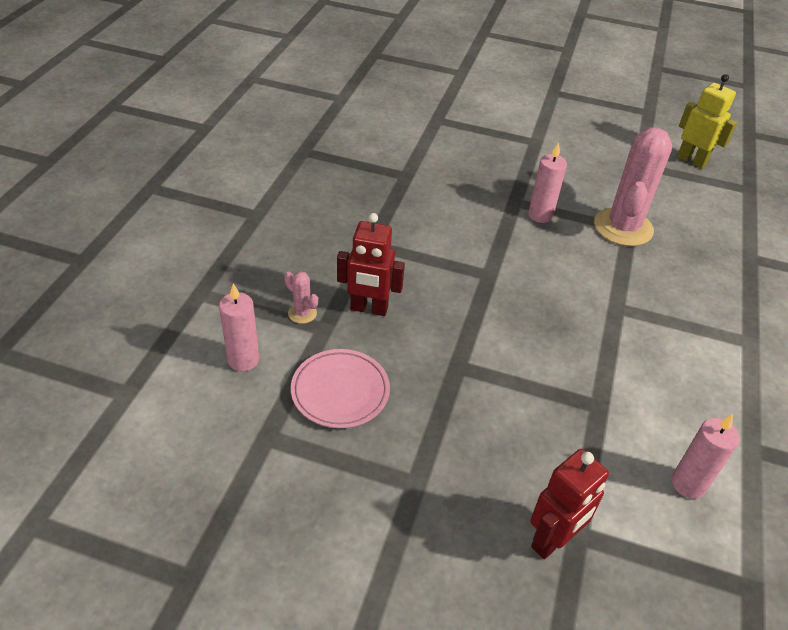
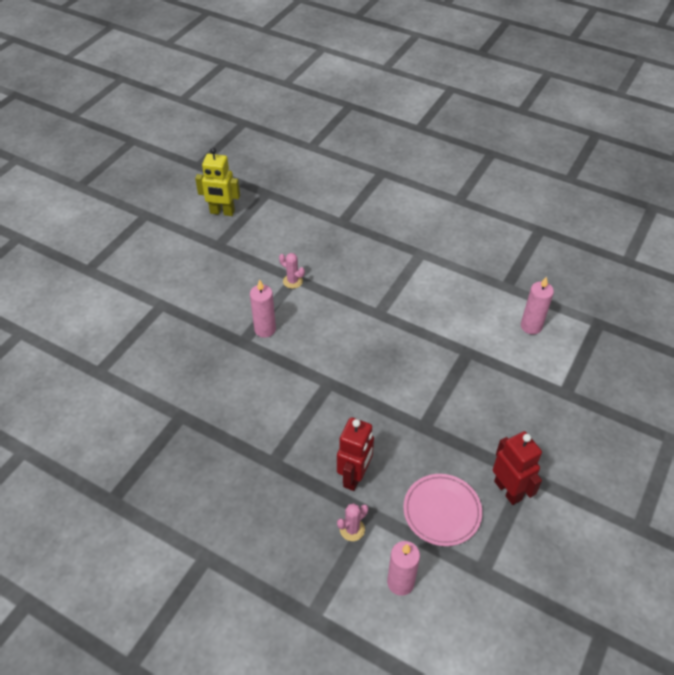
camera: 75 degrees left, 5 degrees up
red robot [530,449,609,559] -> red robot moved to [493,431,542,505]
pink cactus [594,127,672,246] -> pink cactus [279,253,305,289], size x0.42
yellow robot [677,74,737,169] -> yellow robot turned 135 degrees counterclockwise [195,148,240,216]

